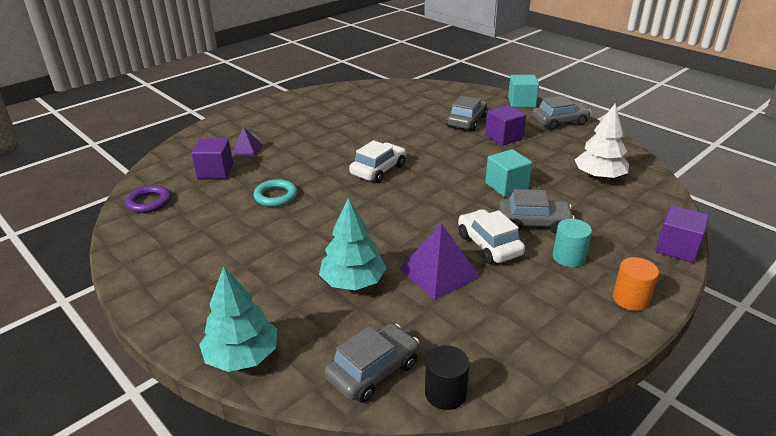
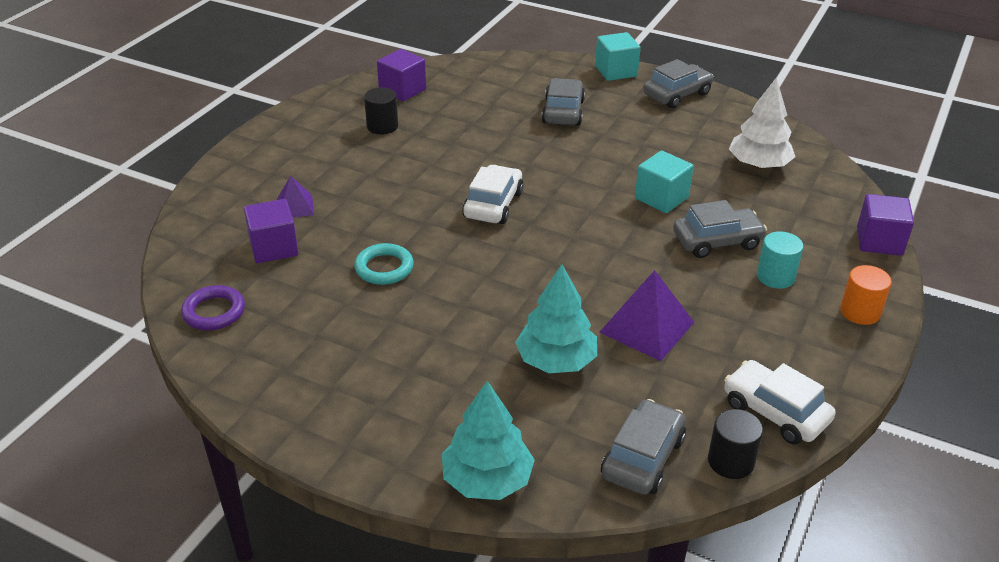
camera: 20 degrees left, 5 degrees up
white car [458,209,525,264] -> white car moved to [724,360,836,445]
purple cube [485,105,526,146] -> purple cube moved to [377,49,426,102]
none -> black cylinder [364,87,398,134]

